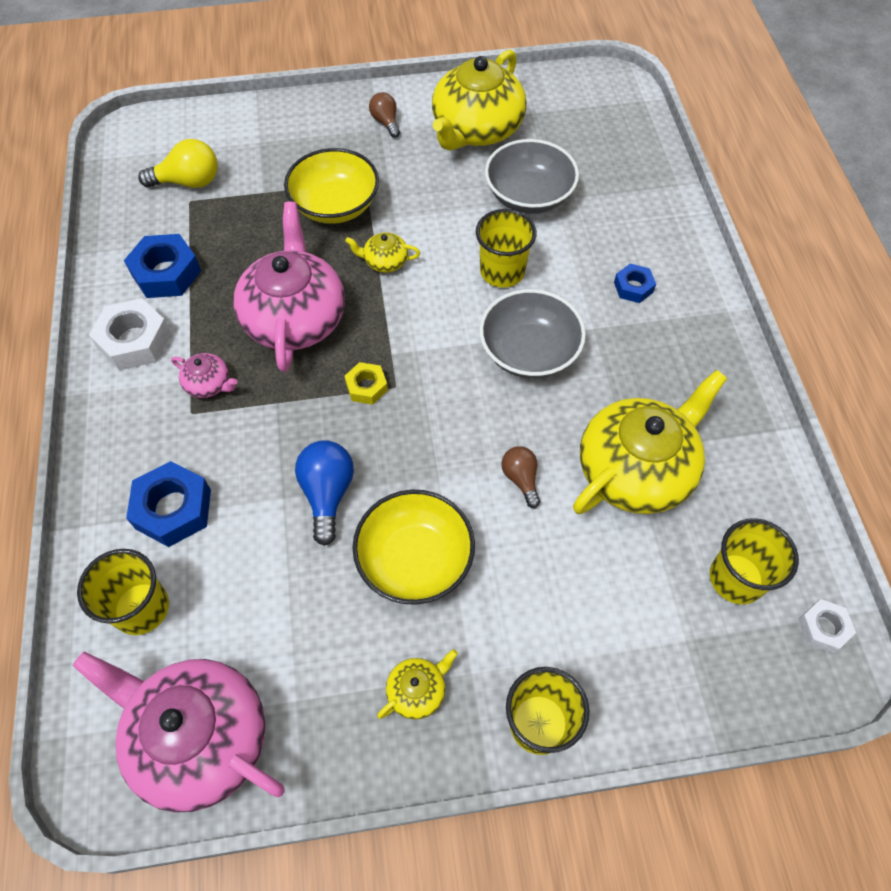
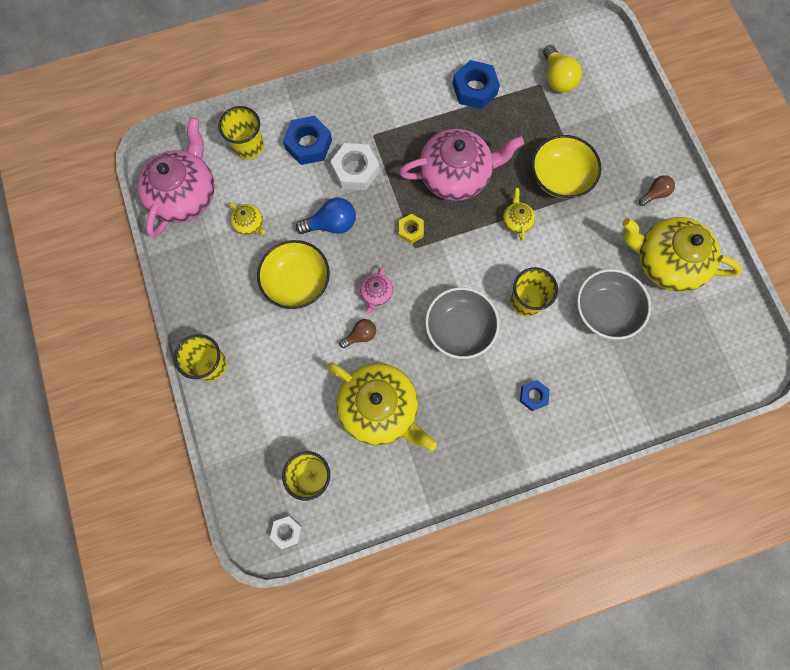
camera: 80 degrees right, 15 degrees up
white nut [89,298,171,370] -> white nut moved to [330,143,380,190]
pink teapot [171,353,238,398] -> pink teapot moved to [360,266,393,314]
yellow teapot [377,649,458,719] -> yellow teapot moved to [228,202,265,235]

